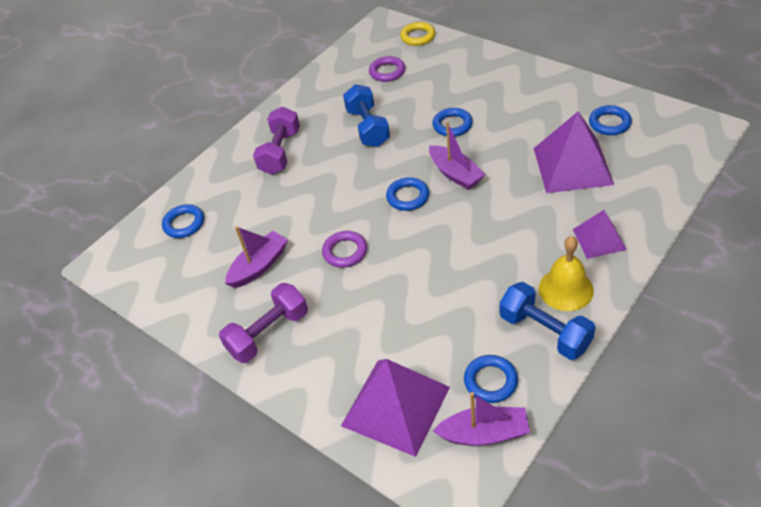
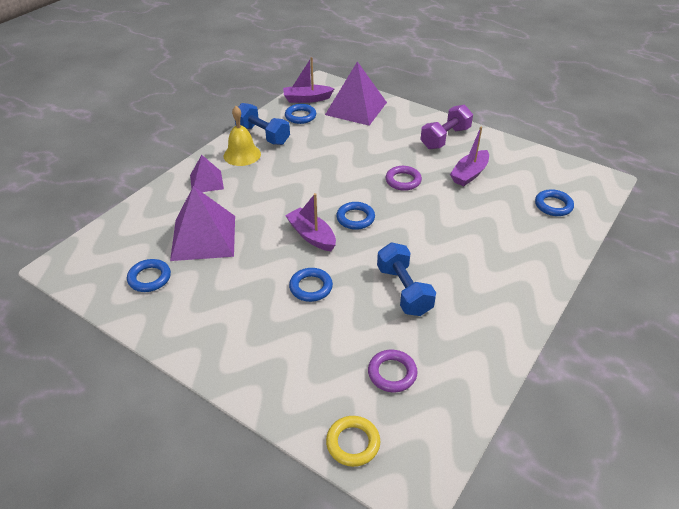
camera: 170 degrees right, 5 degrees down
purple dumbbell [253,107,300,175] -> none

